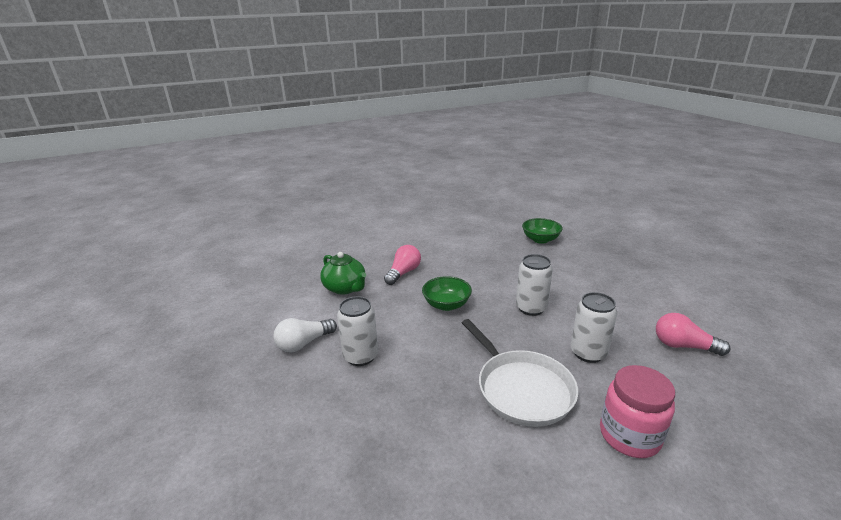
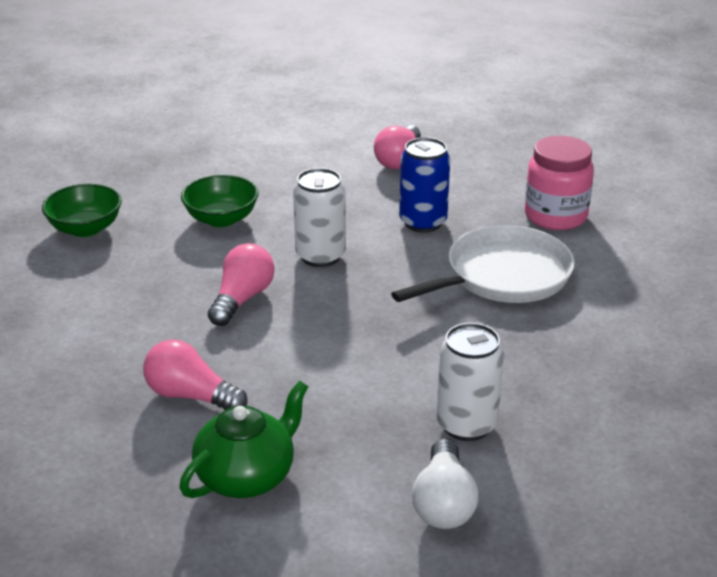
camera: 95 degrees left, 5 degrees up
white light bulb [273,318,337,352] -> white light bulb turned 45 degrees clockwise [412,439,478,529]
green bowl [422,276,472,311] -> green bowl moved to [181,175,259,227]
white can [570,292,617,363] -> blue can [399,137,450,233]
none -> pink light bulb [208,243,275,326]

